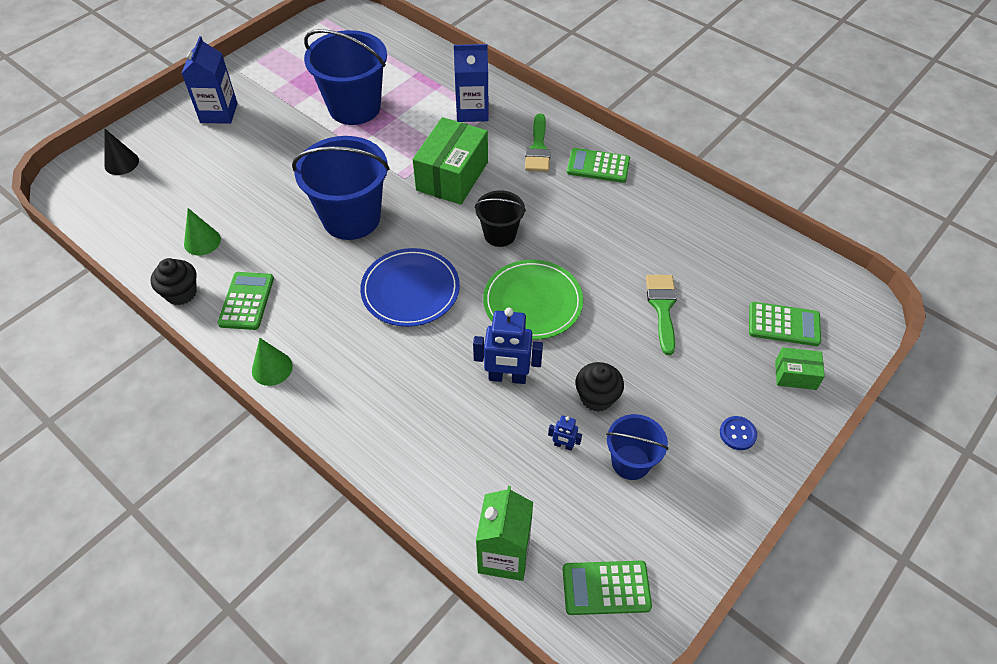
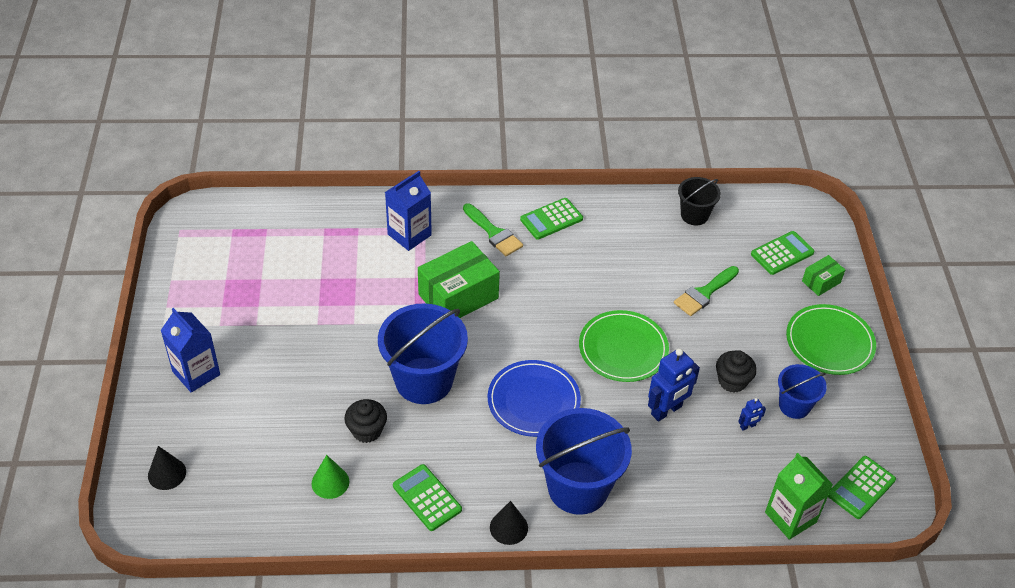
camera: 45 degrees left, 5 degrees down
black cupcake [151,258,197,305] -> black cupcake moved to [344,399,387,443]
green cone [252,338,293,386] -> black cone [490,501,528,545]
blue bucket [304,29,387,125] -> blue bucket moved to [536,408,632,515]
green box [413,117,488,205] -> green box turned 75 degrees clockwise [418,241,500,318]
black bucket [475,190,526,247] -> black bucket moved to [678,177,721,226]
green brush [646,275,677,355] -> green brush turned 90 degrees counterclockwise [674,266,739,316]
blue button [720,416,757,450] -> green plate [786,304,876,375]

